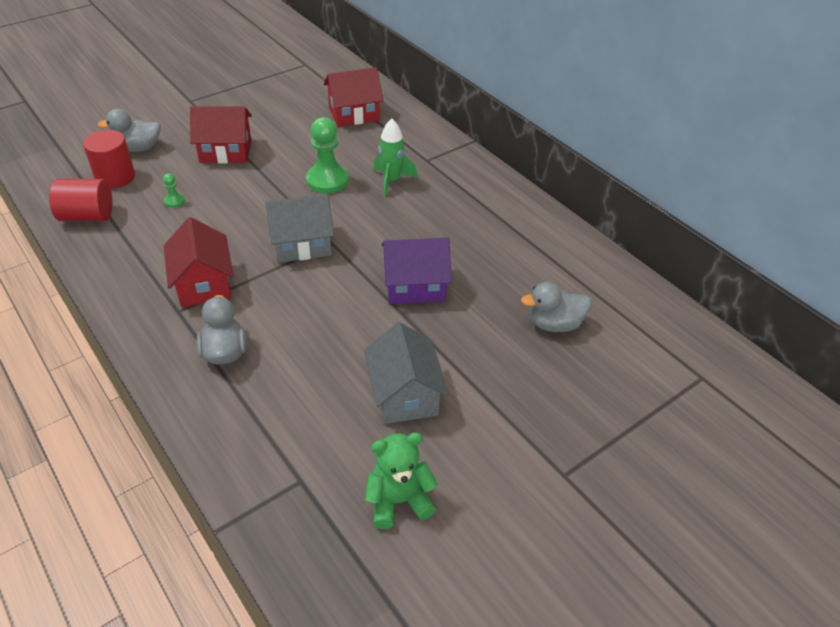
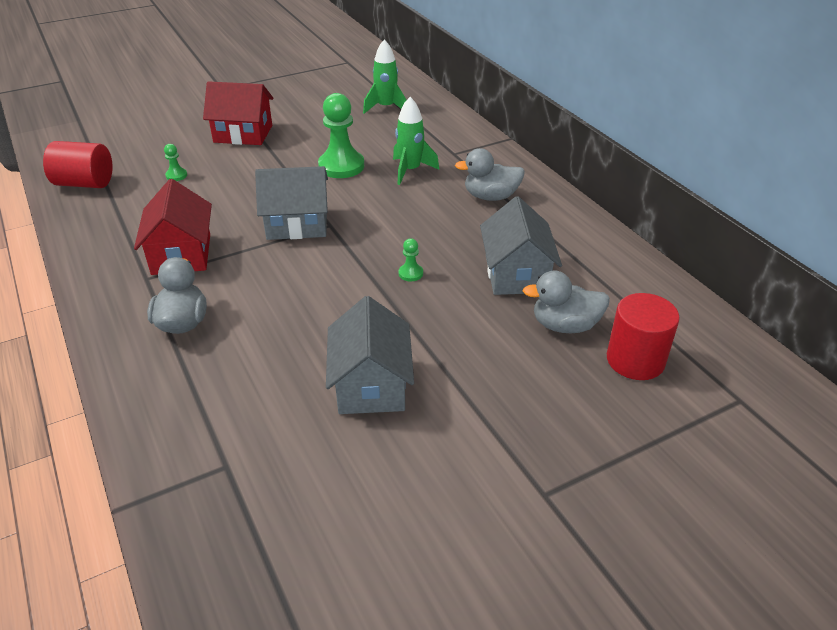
camera: 10 degrees right, 5 degrees down
red cylinder [83,130,135,188] -> red cylinder moved to [607,293,680,380]
grey duck [98,109,161,152] -> grey duck moved to [455,148,525,201]
red house [324,67,384,127] -> green rocket [363,39,406,114]
green teddy bear [365,432,438,529] -> none
purple house [382,238,452,304] -> green pawn [399,238,423,281]
none -> grey house [480,196,562,295]

